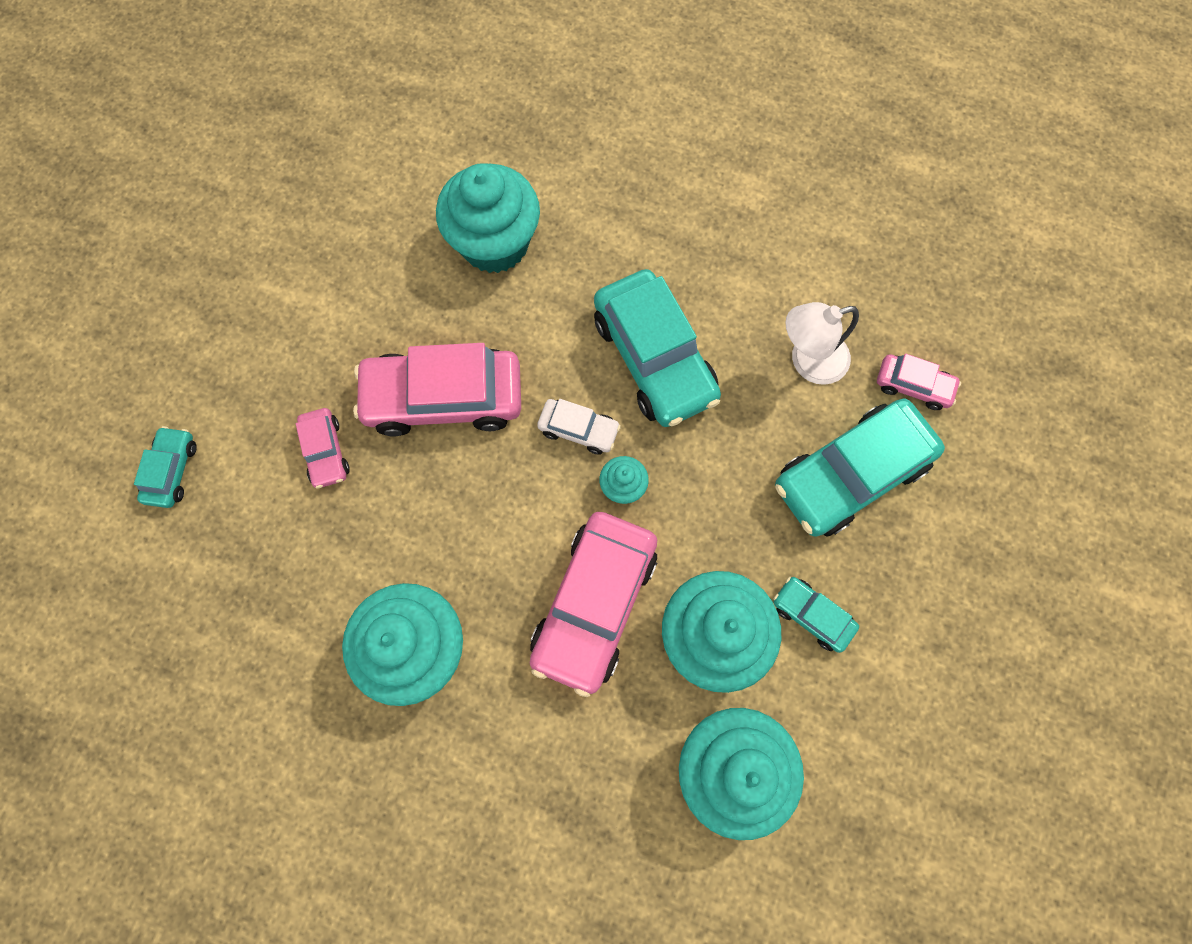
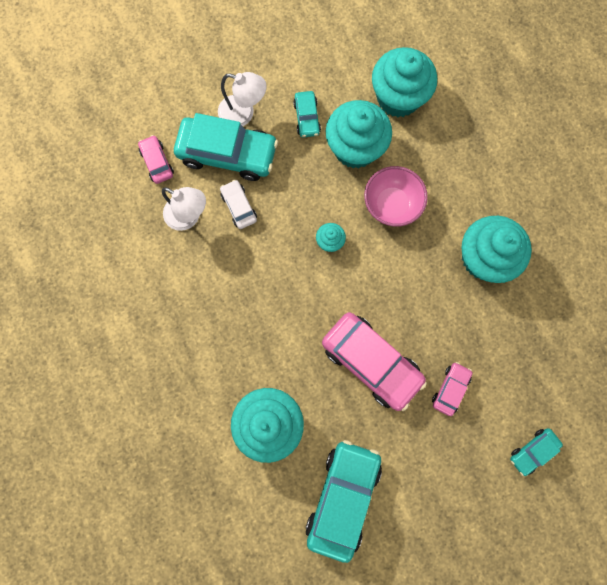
camera: 135 degrees left, 5 degrees up
pink car [530,512,657,697] -> pink bowl [364,166,428,227]
white car [537,399,621,455] -> white car moved to [220,180,257,229]
turquoise car [594,269,721,427] -> turquoise car moved to [306,440,382,563]
none -> white lamp [218,72,266,126]

